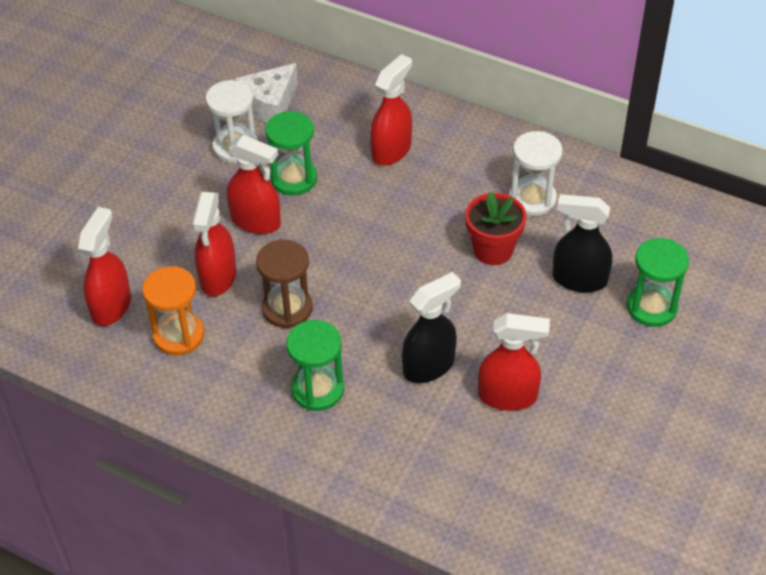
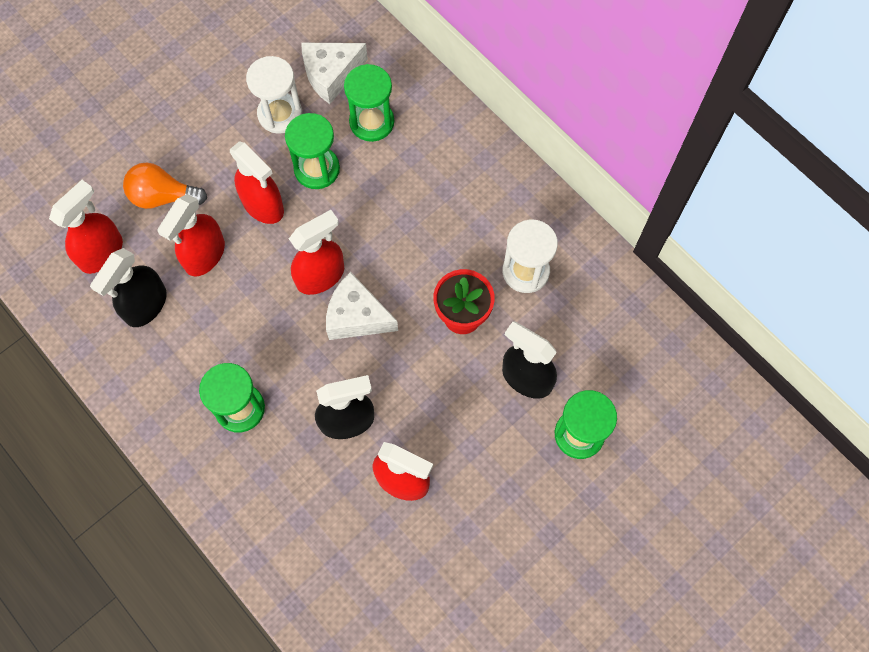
camera: 20 degrees right, 20 degrees up
orange hourglass [142,266,204,355] -> black spray bottle [90,248,167,327]
brown hourglass [256,240,313,328] -> none
red spray bottle [370,54,412,166] -> red spray bottle moved to [289,210,344,295]
none -> orange light bulb [123,163,207,209]
none -> white cheese [326,272,398,340]
none -> green hourglass [344,64,394,142]

